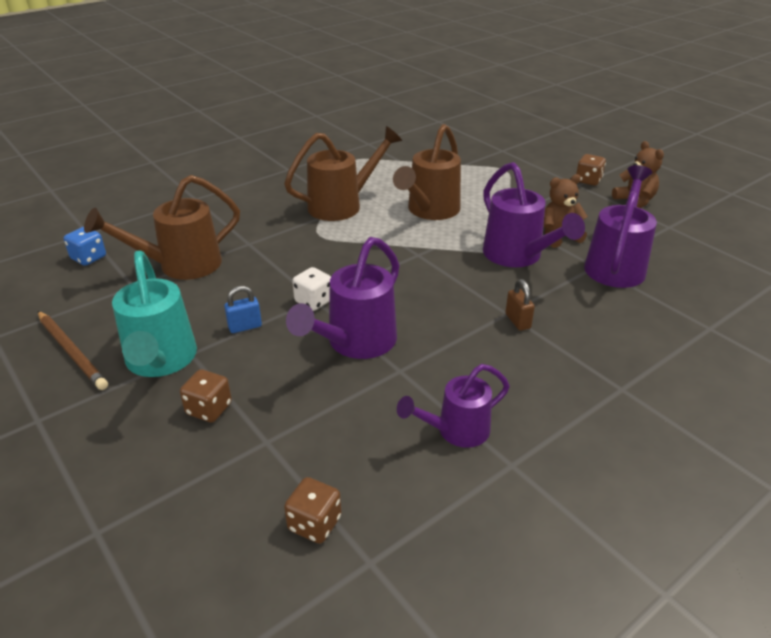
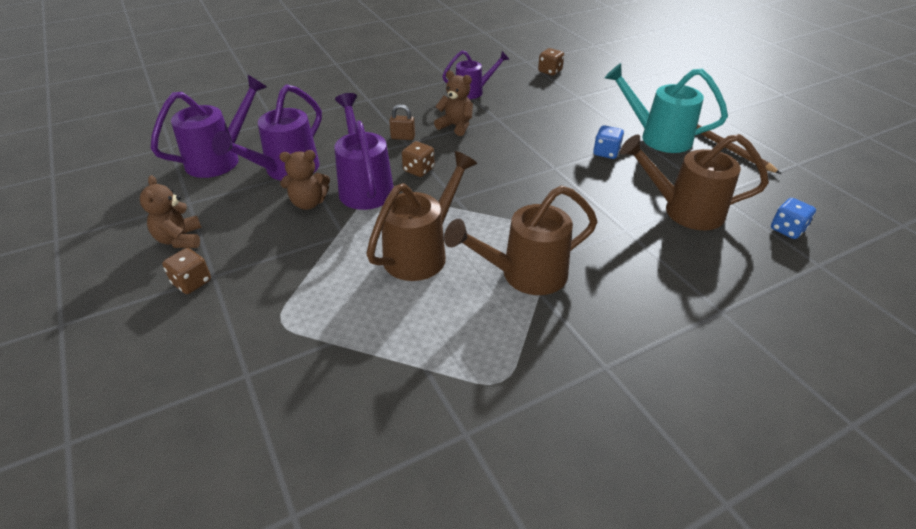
camera: 170 degrees left, 5 degrees up
brown watering can [84,175,240,280] -> brown watering can turned 150 degrees counterclockwise [620,134,769,230]
turquoise watering can [112,251,197,377] -> turquoise watering can turned 60 degrees counterclockwise [605,63,728,153]
brown dice [180,369,232,423] -> brown dice moved to [402,141,435,177]
blue padlock [224,286,262,333] -> blue dice [593,125,624,159]
purple watering can [286,237,399,359] -> purple watering can moved to [151,75,267,178]
white dice [292,267,331,311] -> none
brown padlock [506,279,535,331] -> brown padlock turned 75 degrees counterclockwise [389,104,415,140]
none -> brown teddy bear [434,71,473,136]

